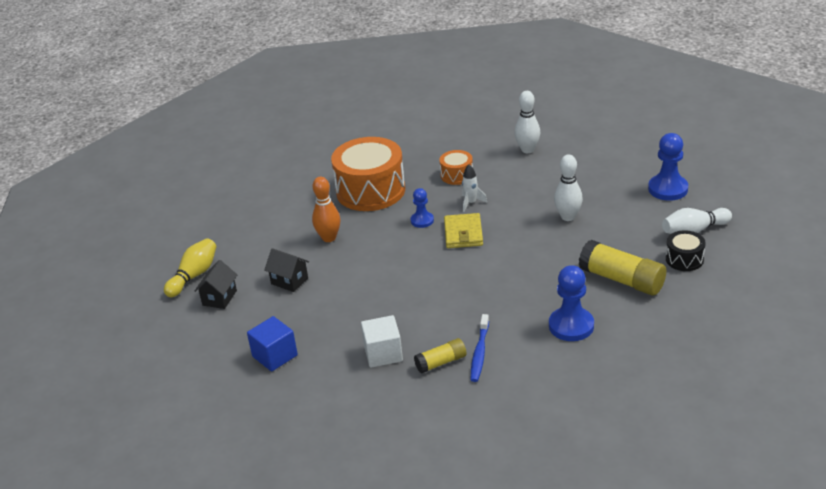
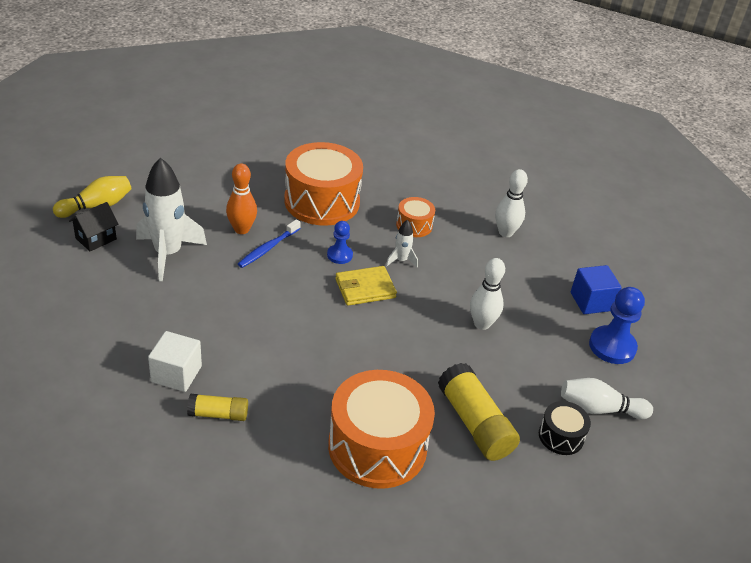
camera: 20 degrees right, 5 degrees up
blue cube [247,316,298,372] -> blue cube moved to [571,265,622,314]
black house [264,248,309,292] -> white rocket [136,158,207,281]
yellow wallet [444,213,483,248] -> yellow wallet turned 45 degrees clockwise [335,266,397,306]
blue toothbrush [471,314,489,382] -> blue toothbrush moved to [238,219,301,268]
blue pawn [549,265,594,341] -> orange drum [328,370,435,489]

